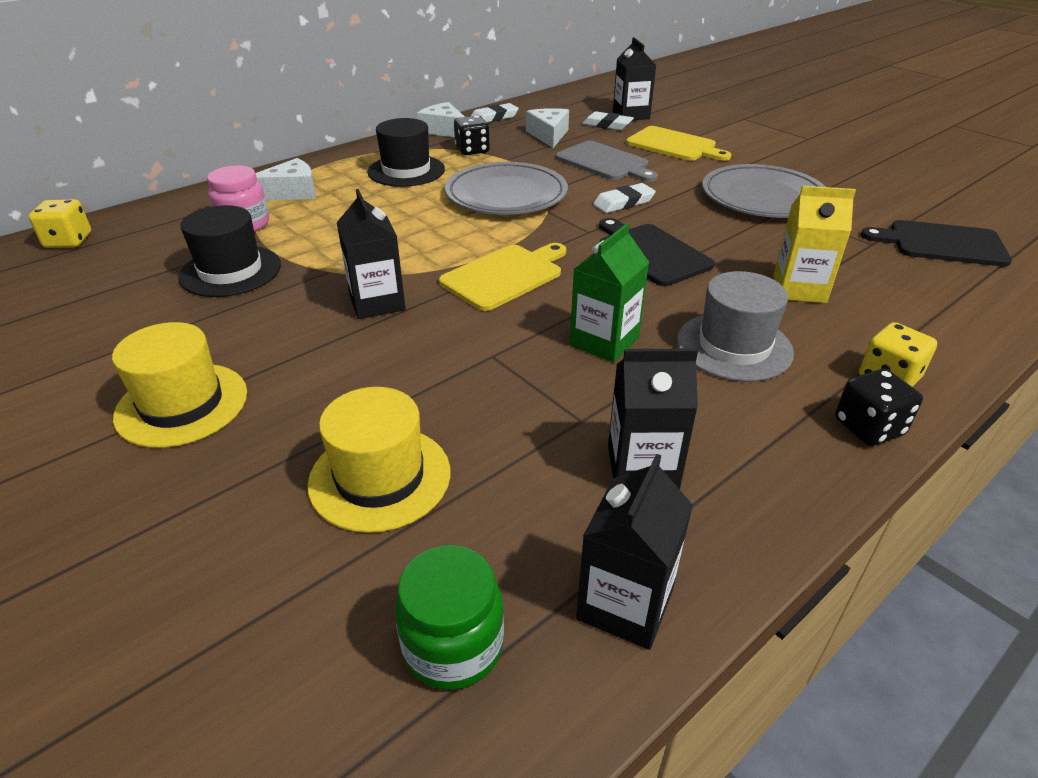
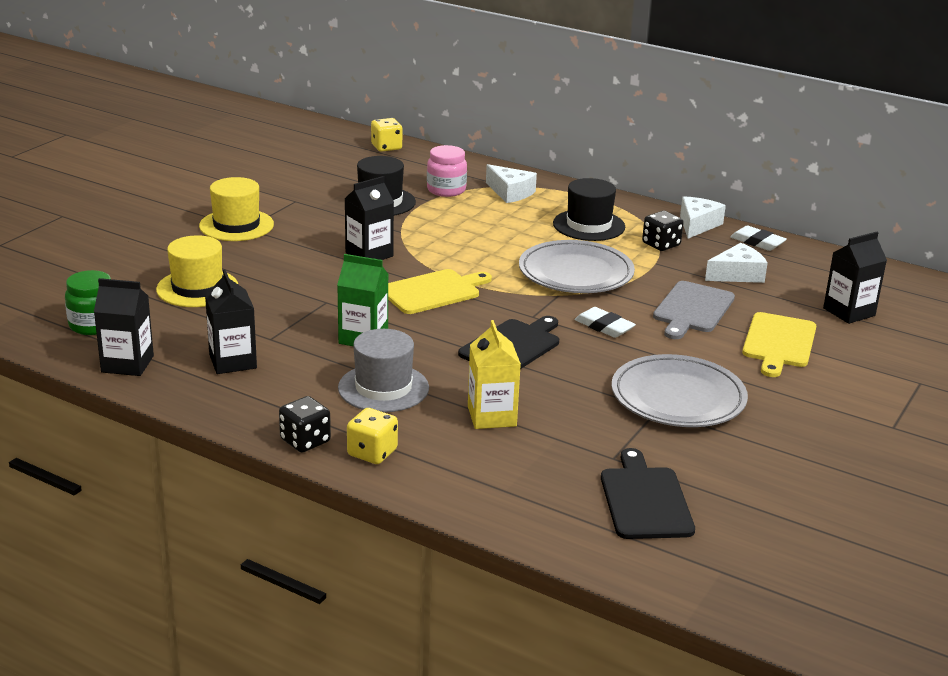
camera: 70 degrees right, 10 degrees down
yellow cutting board [439,243,566,311] -> yellow cutting board turned 60 degrees counterclockwise [388,269,492,314]
white eraser [582,111,634,130] -> none

